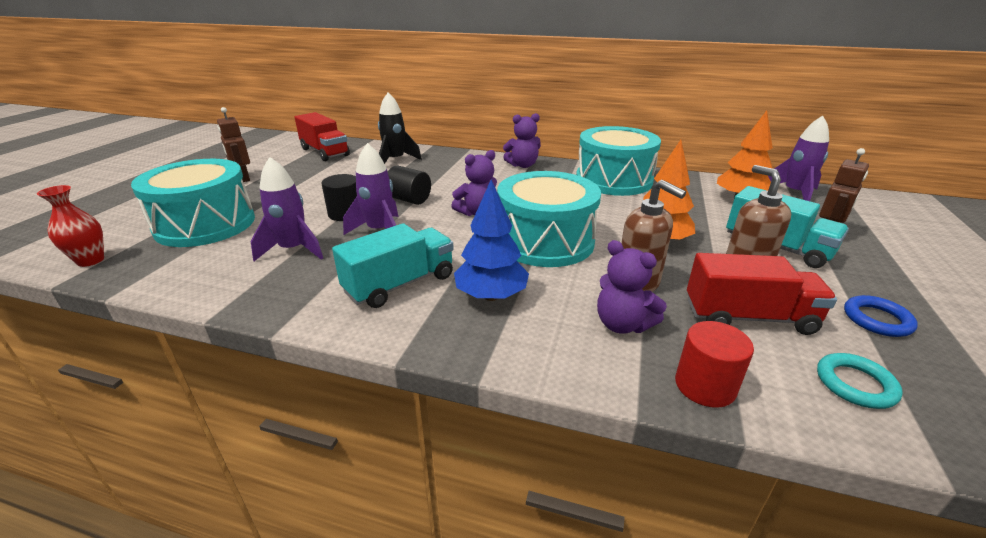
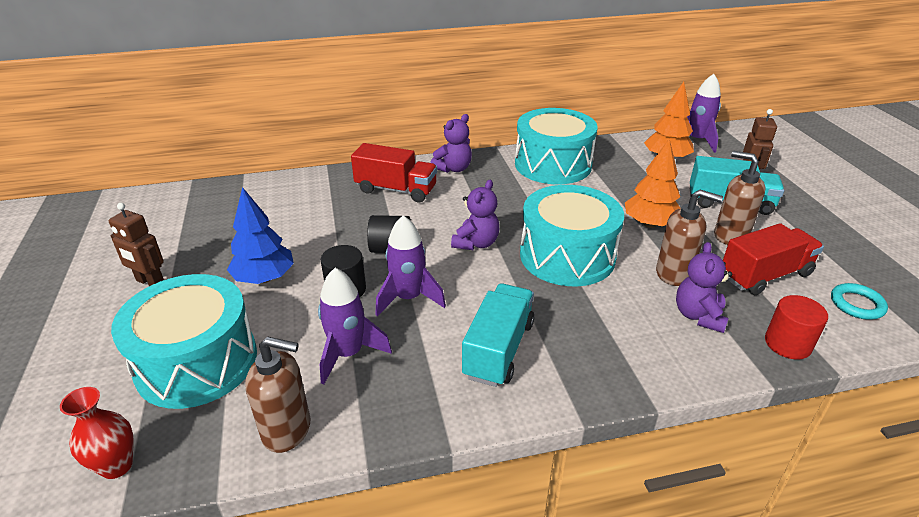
camera: 30 degrees left, 5 degrees up
red truck [295,112,350,161] -> red truck moved to [351,143,437,203]
black rocket [378,92,422,164] -> none
blue tree [454,180,529,301] -> blue tree moved to [227,187,294,284]
purple teddy bear [597,240,667,334] -> purple teddy bear turned 90 degrees clockwise [676,242,732,333]
blue ring [844,295,918,337] -> none
none -> brown soap dispenser [245,337,310,453]

